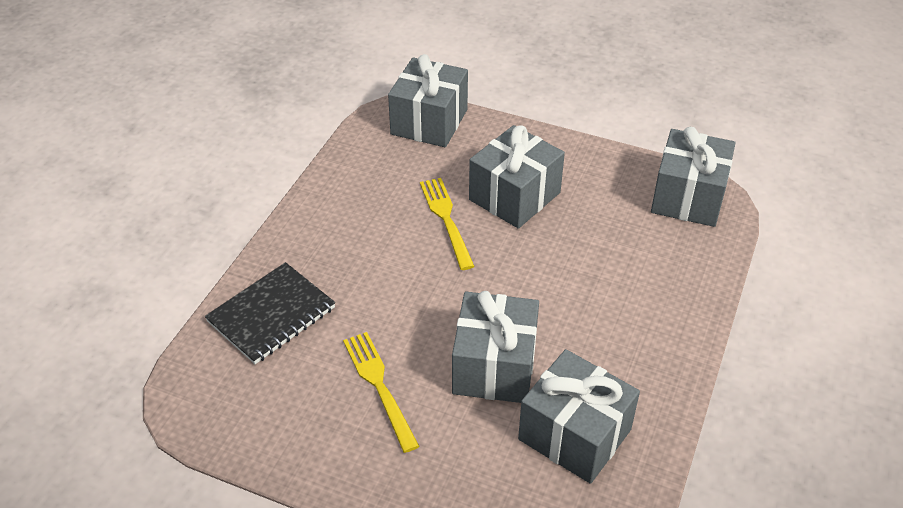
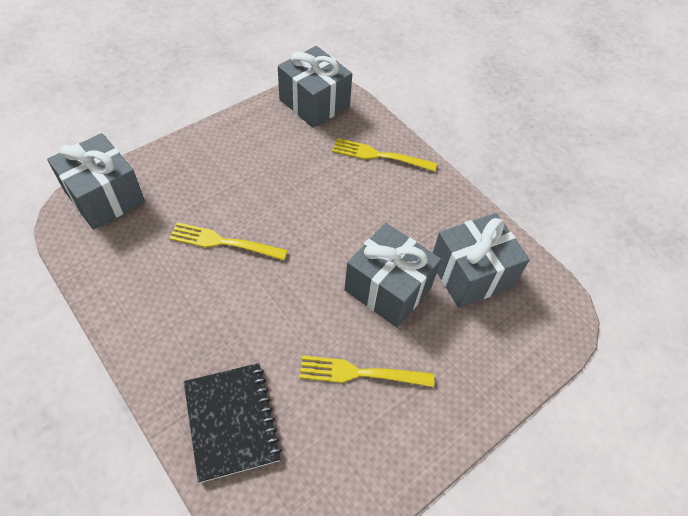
camera: 65 degrees left, 10 degrees up
grey gift [469,125,565,229] -> none
none -> yellow fork [332,138,437,171]

